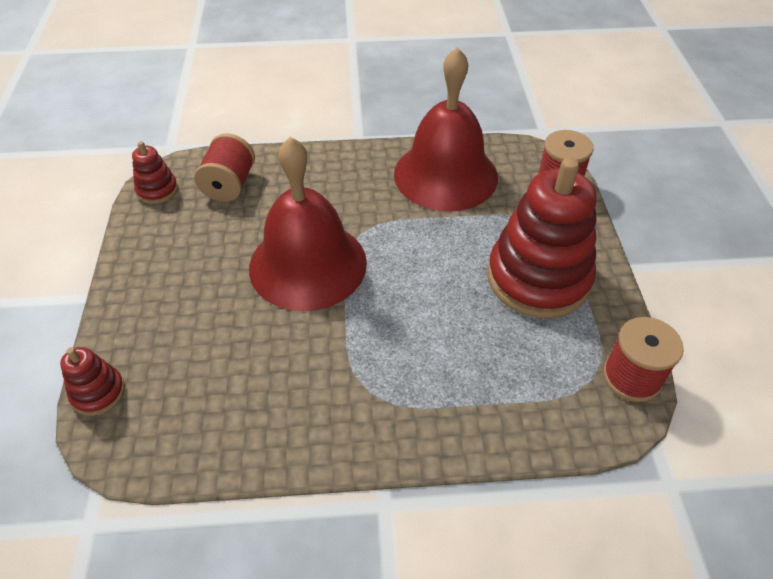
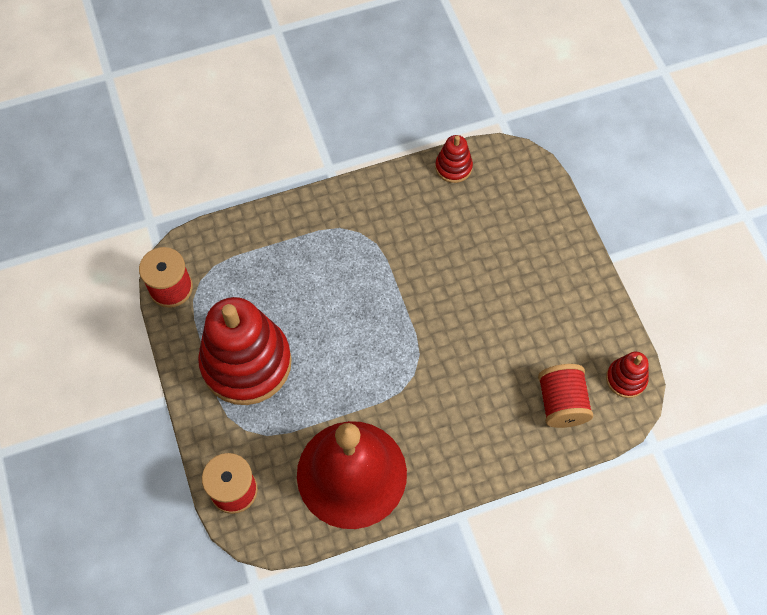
camera: 165 degrees right, 15 degrees up
red stacking toy [60,347,125,416] -> red stacking toy moved to [435,135,473,183]
red bell [249,137,367,311] -> none

